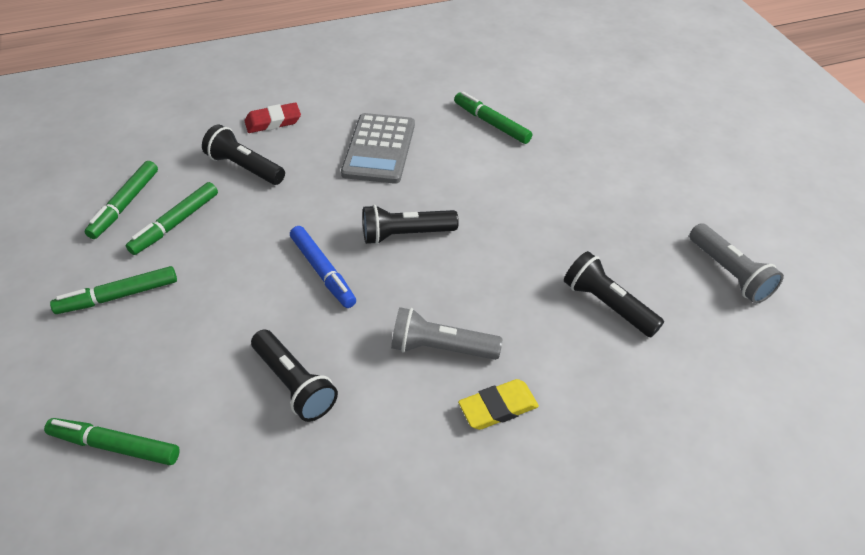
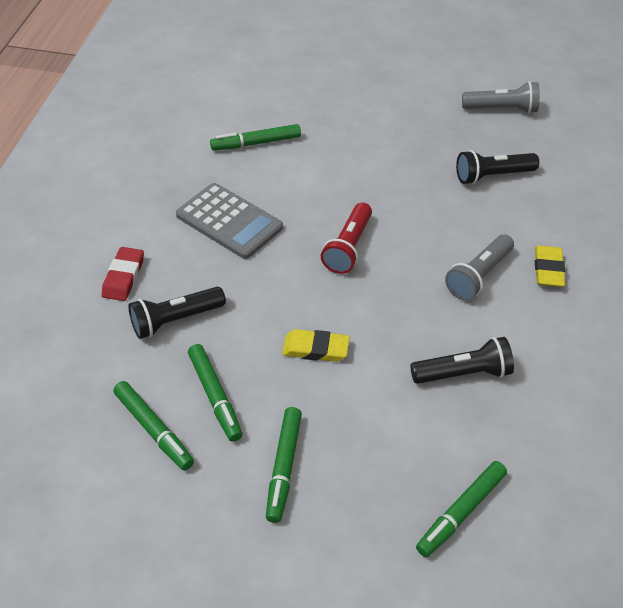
camera: 60 degrees left, 0 degrees up
blue marker [290,226,356,308] -> none
black flashlight [363,205,459,245] -> red flashlight [321,202,372,274]
none -> yellow eraser [282,329,350,362]

